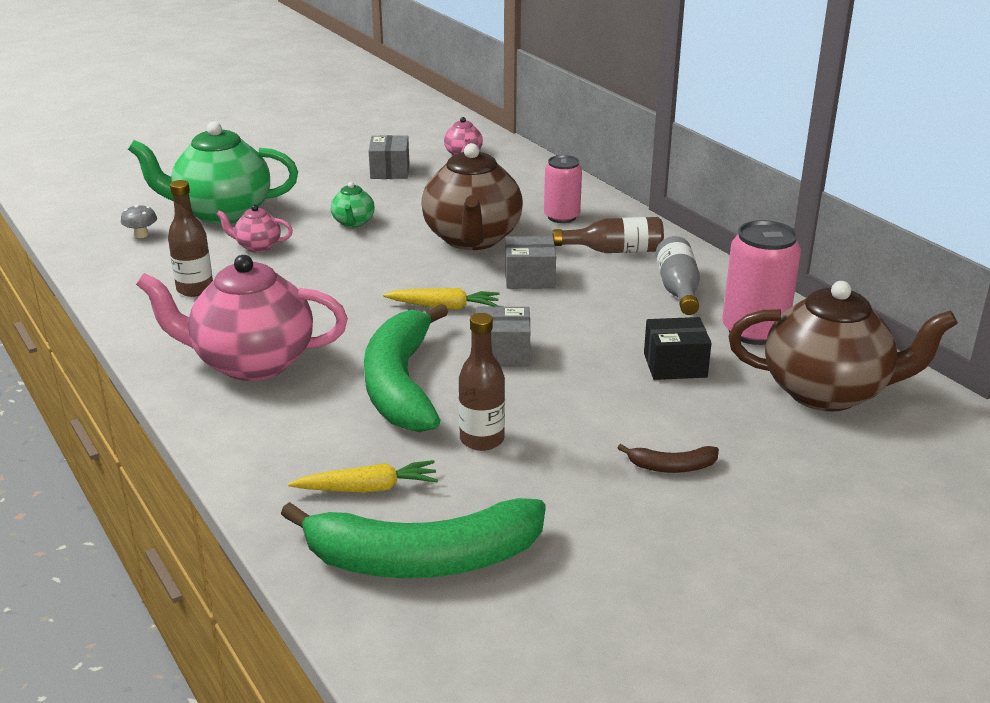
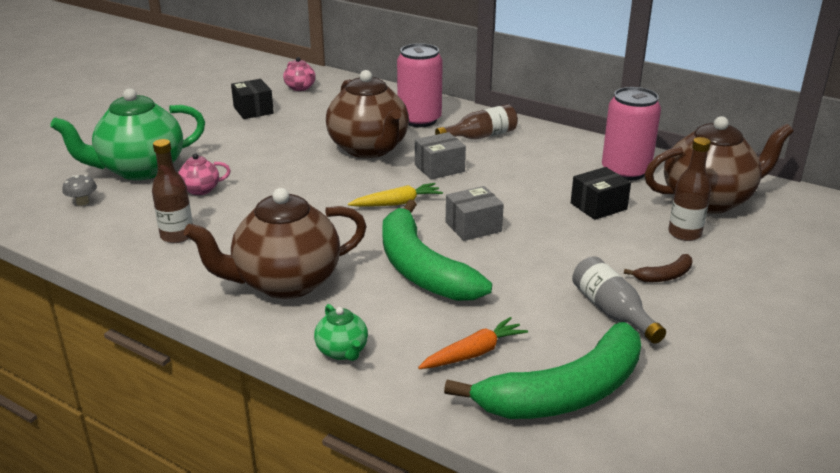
camera: 25 degrees left, 0 degrees up
pink teapot [136,255,348,381] -> brown teapot [184,188,367,299]
yellow carrot [288,460,438,492] -> orange carrot [418,317,528,369]
green teapot [331,182,375,228] -> green teapot moved to [314,304,368,361]
grey box [369,135,409,179] -> black box [231,79,274,119]
brown bottle [459,313,505,451] -> brown bottle moved to [668,137,711,241]
pink can [544,155,582,223] -> pink can [397,43,443,127], size x1.52
grey bottle [656,236,700,315] -> grey bottle moved to [572,256,666,344]

